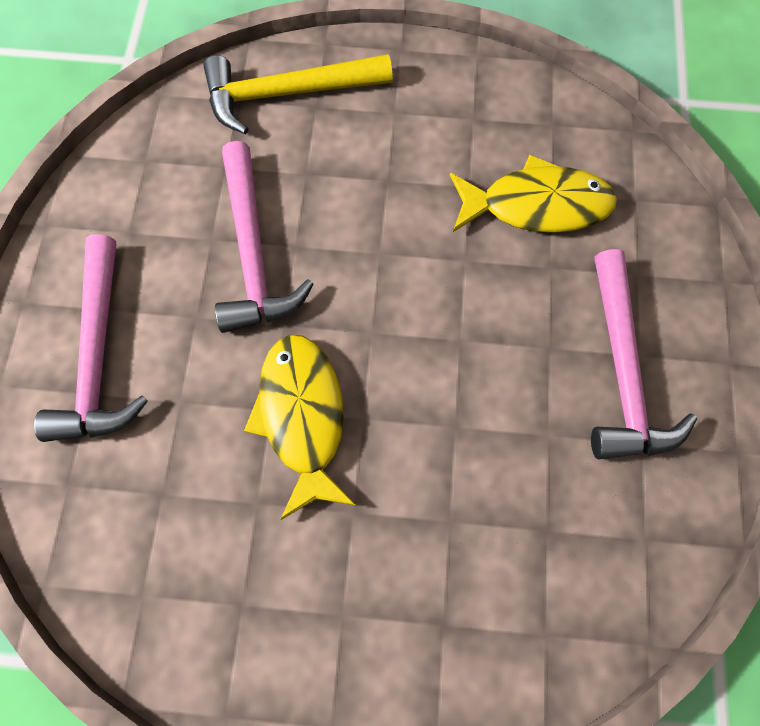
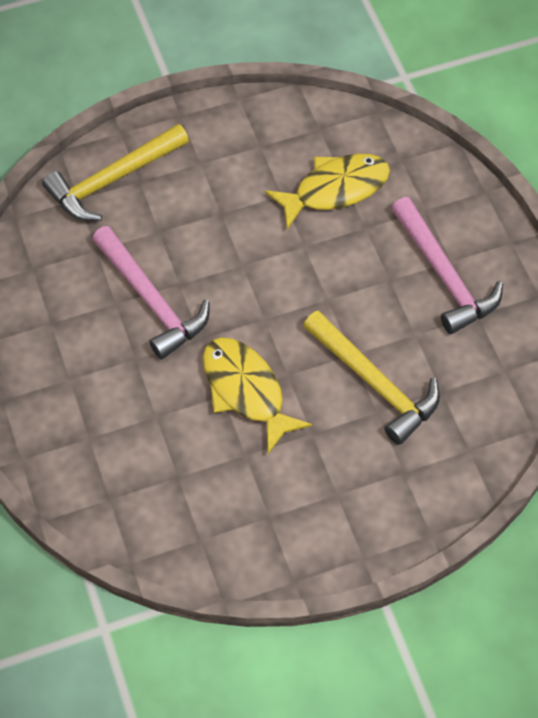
camera: 25 degrees left, 10 degrees down
pink hammer [34,234,148,442] -> none
none -> yellow hammer [303,310,440,445]

